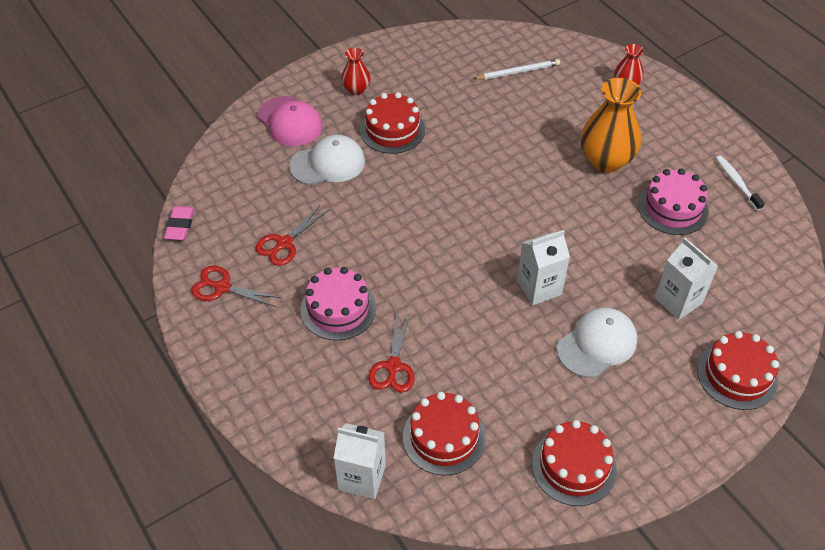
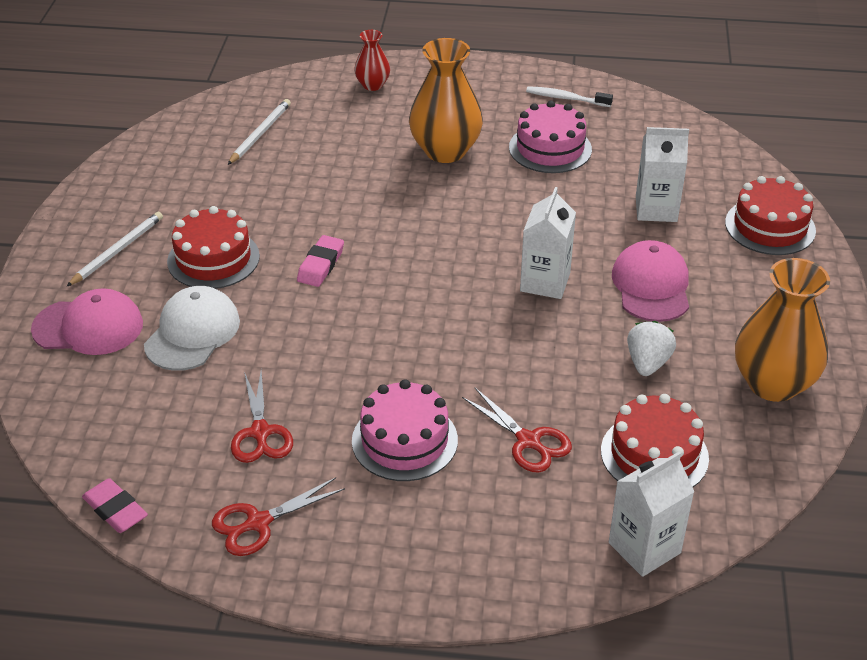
camera: 50 degrees left, 10 degrees down
red vase [341,48,371,95] -> white pencil [66,212,163,287]
red cake [532,420,617,506] -> orange vase [735,258,830,402]
white cap [557,307,637,378] -> pink cap [612,240,689,322]
none -> pink eraser [297,235,344,287]
none -> white strawberry [627,321,676,376]

